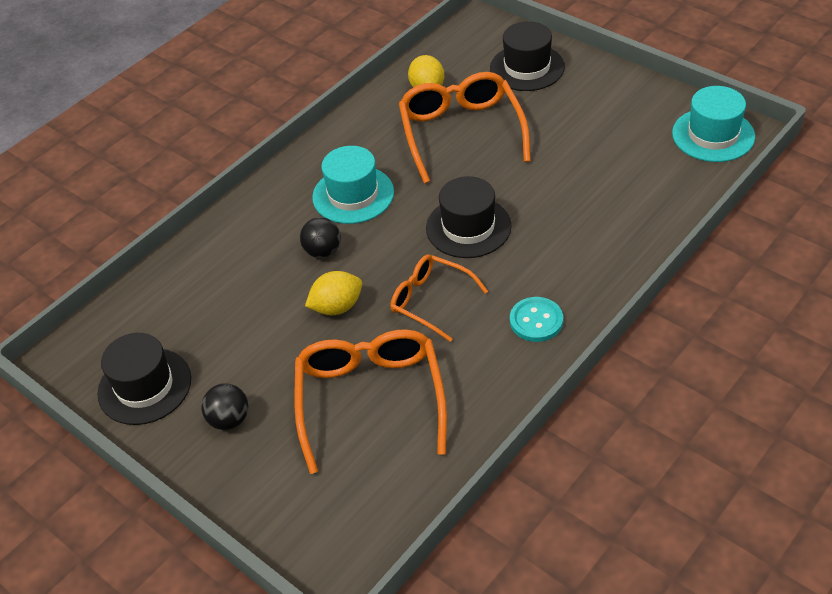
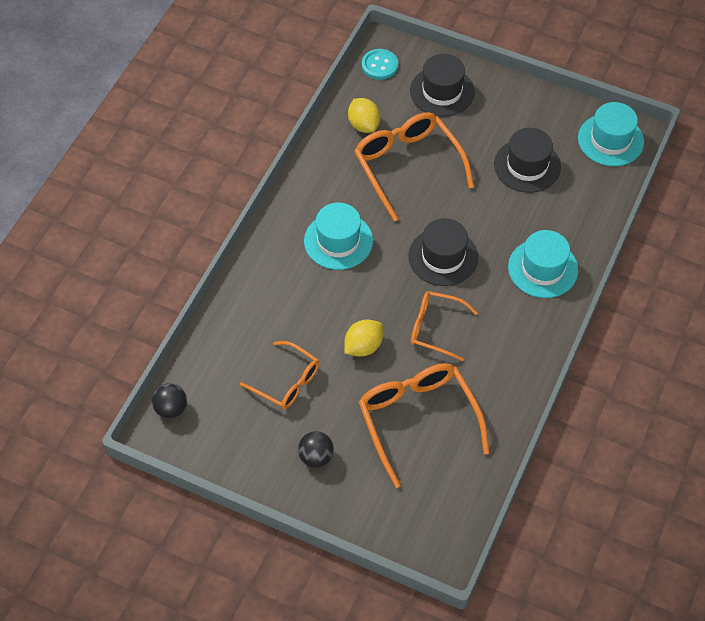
camera: 20 degrees left, 10 degrees up
black hat [97,333,191,425] -> black hat moved to [494,128,561,193]
black ball [300,217,341,258] -> black ball moved to [152,383,187,419]
turquoise button [510,297,563,342] -> turquoise button moved to [362,49,398,80]
none -> orange glasses [240,341,319,409]
none -> turquoise hat [508,230,578,298]

